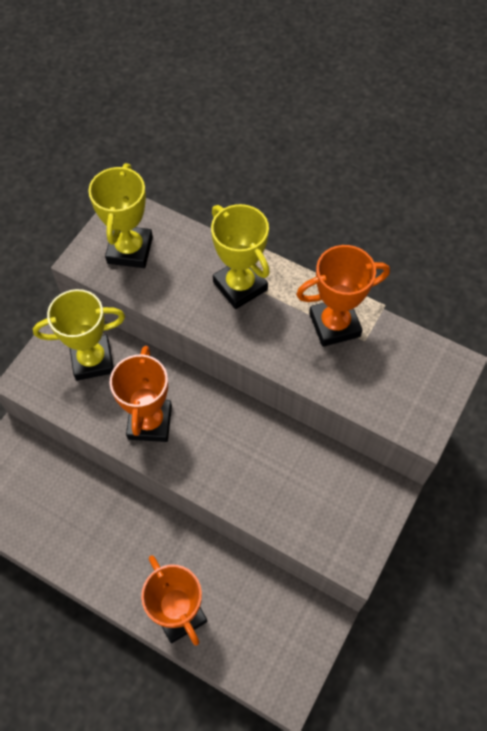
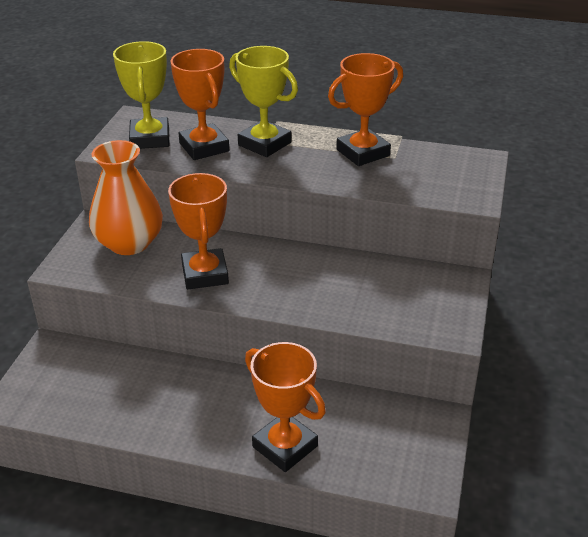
camera: 15 degrees left, 25 degrees down
yellow trophy [33,289,125,381] -> orange vase [89,140,163,255]
none -> orange trophy [170,49,229,160]

